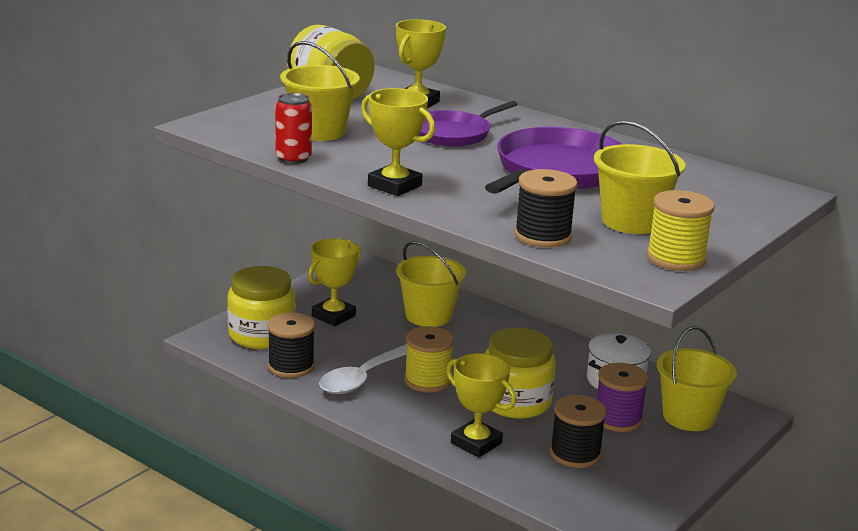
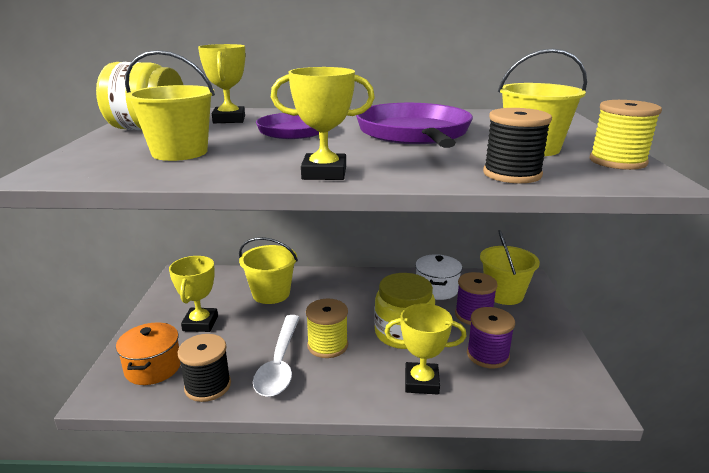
camera: 35 degrees left, 0 degrees up
yellow jar [227,266,295,349] -> orange pot [116,322,181,385]
red can [275,93,312,164] -> none
black spool [550,395,606,468] -> purple spool [467,307,515,368]

